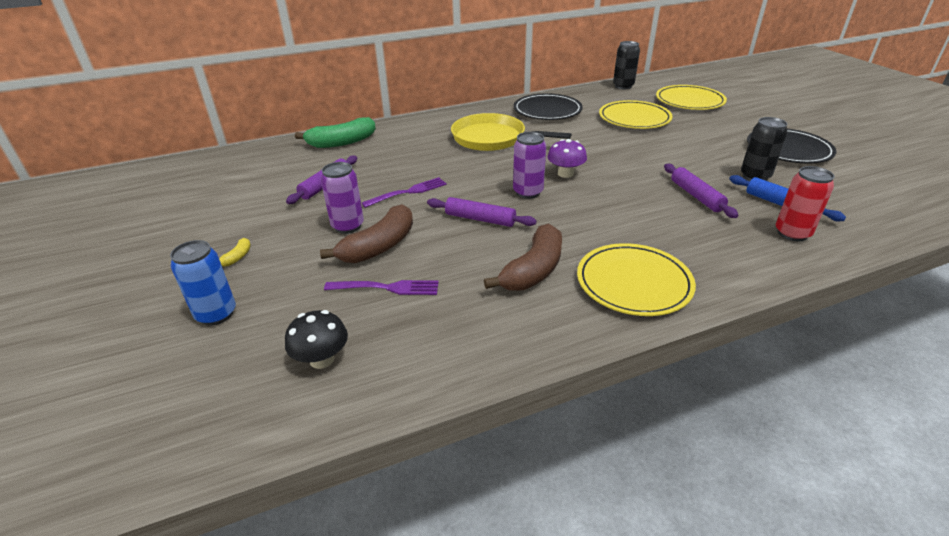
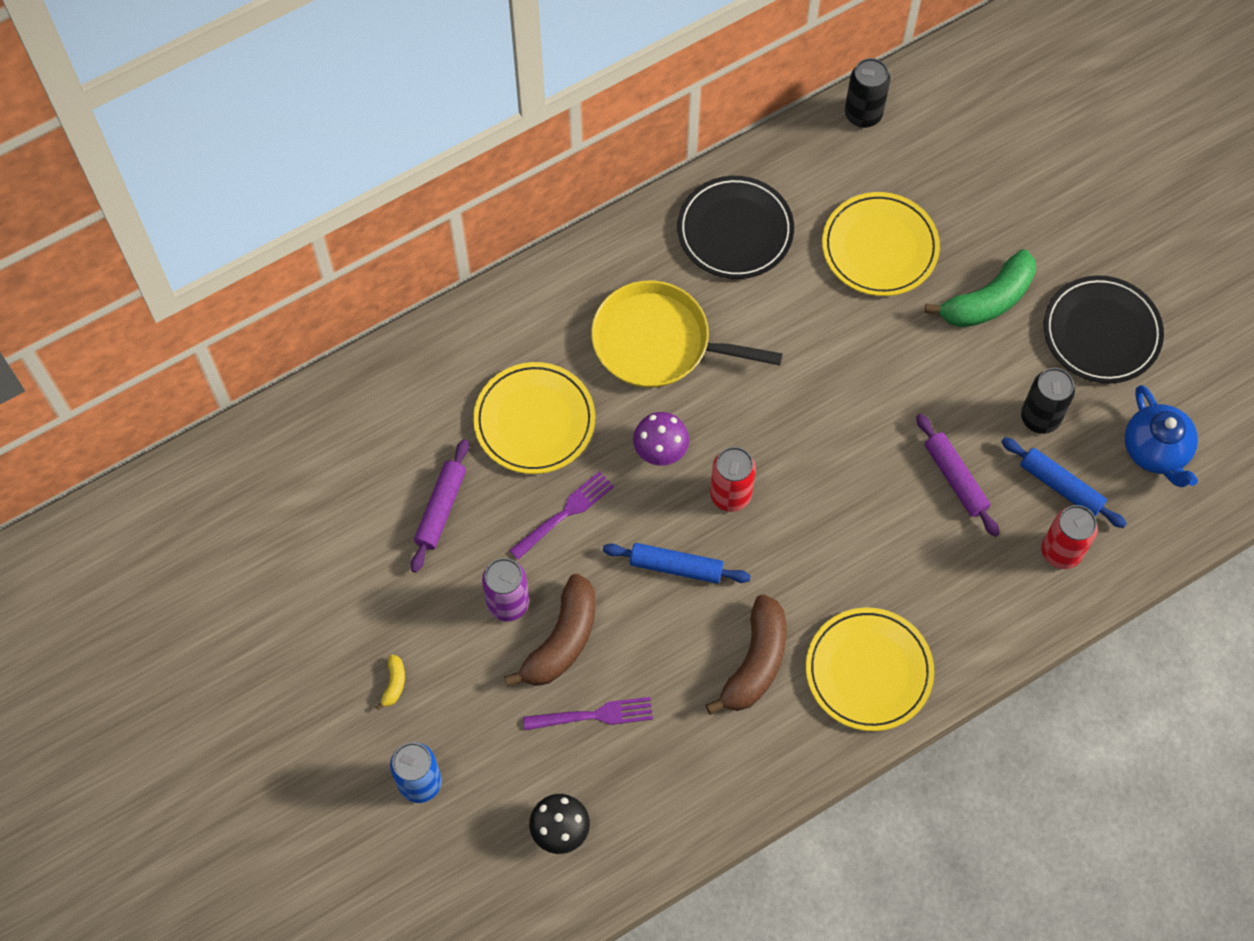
camera: 10 degrees left, 30 degrees up
green banana [295,117,376,148] -> green banana moved to [925,249,1036,327]
purple rolling pin [427,197,537,227] -> blue rolling pin [603,543,751,584]
purple can [513,132,546,199] -> red can [710,447,756,512]
purple mushroom [547,139,587,178] -> purple mushroom moved to [633,412,689,466]
yellow plate [656,85,727,110] -> yellow plate moved to [473,362,595,474]
none -> blue teapot [1125,385,1198,487]

